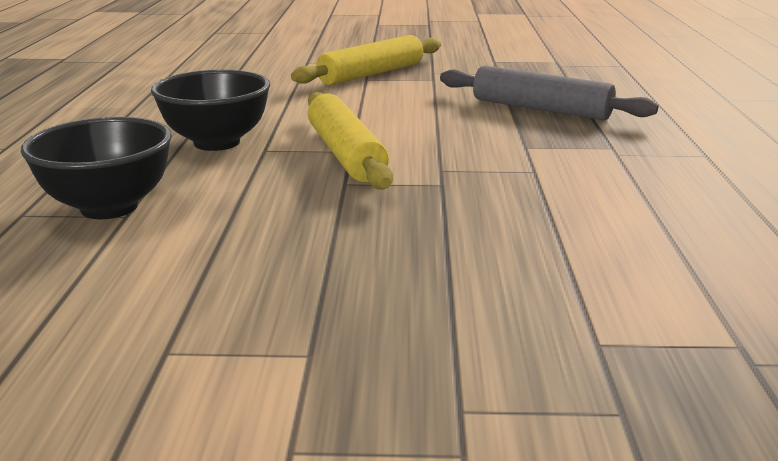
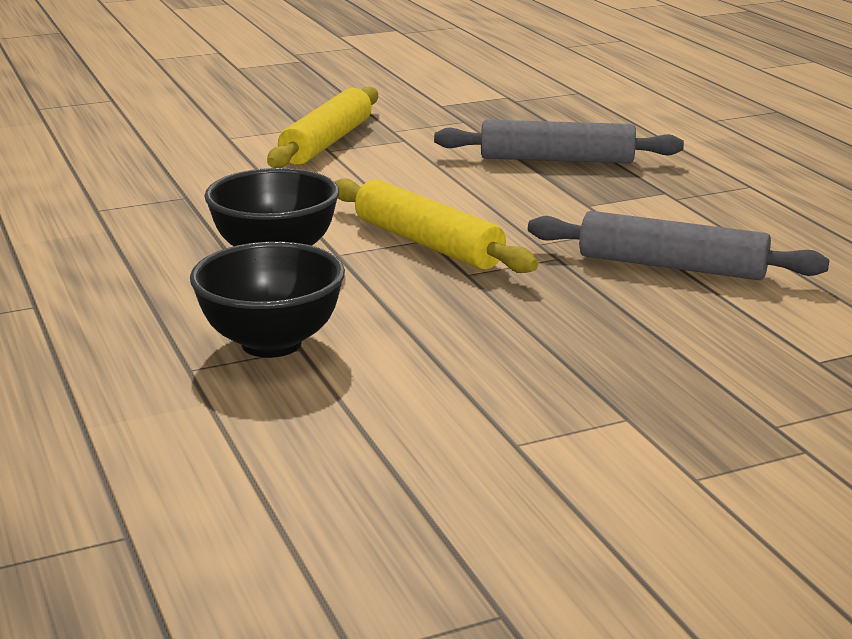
camera: 25 degrees left, 0 degrees up
none -> grey rolling pin [528,211,830,280]

